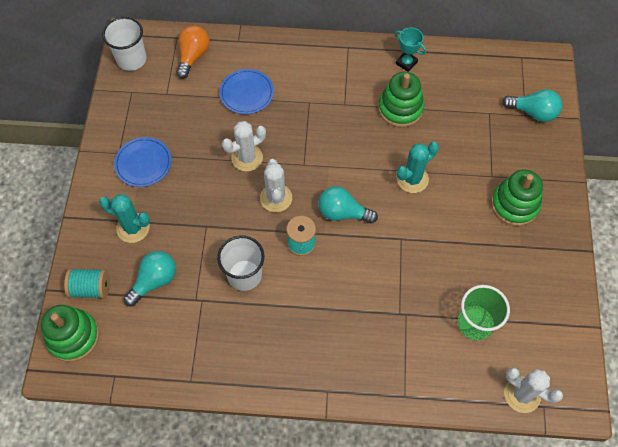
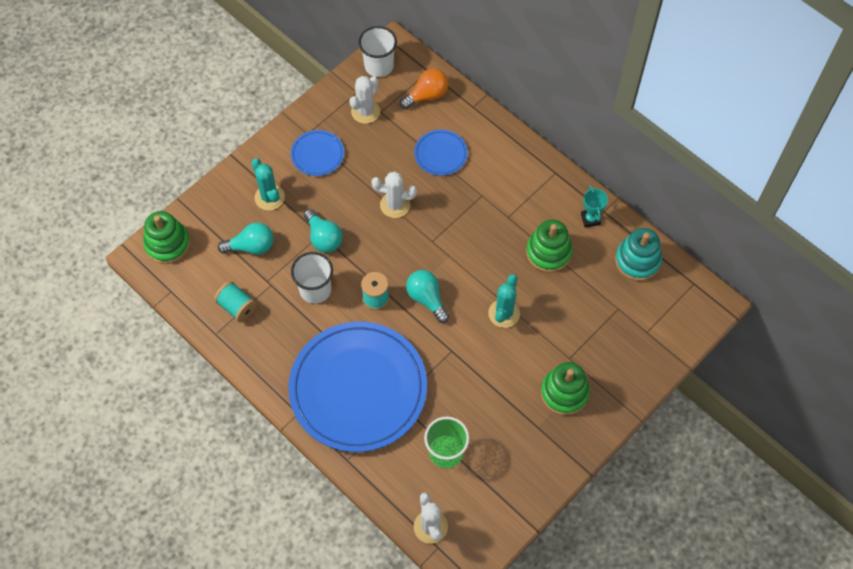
camera: 40 degrees right, 0 degrees up
turquoise spool [64,268,110,299] -> turquoise spool moved to [214,281,257,322]
white cactus [260,159,292,212] -> white cactus moved to [349,76,380,124]
turquoise cactus [397,142,439,193] -> turquoise cactus turned 75 degrees counterclockwise [488,274,520,328]
turquoise light bulb [502,89,562,122] -> turquoise light bulb moved to [304,209,343,253]
none -> blue plate [288,322,427,452]
none -> turquoise stacking toy [615,228,662,281]

